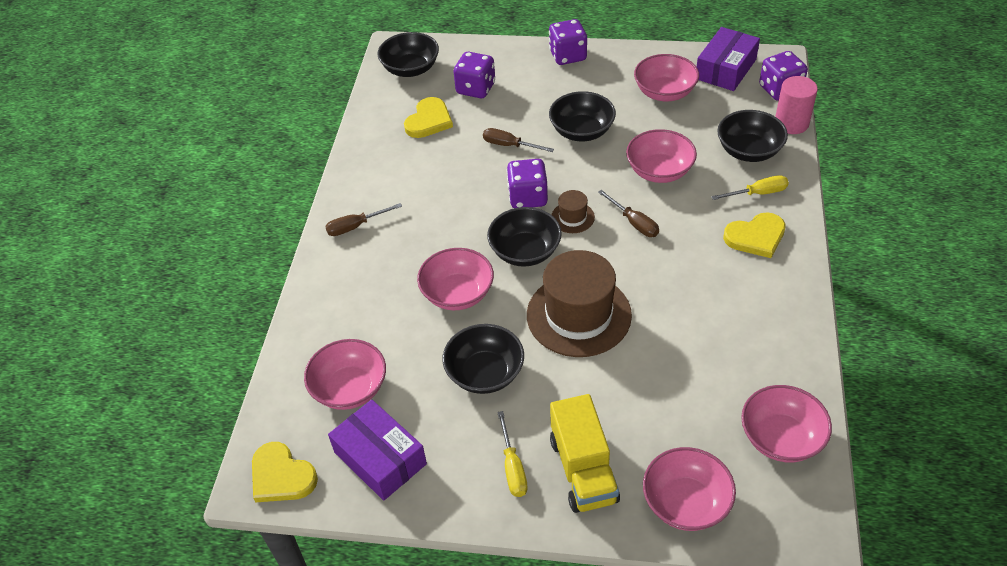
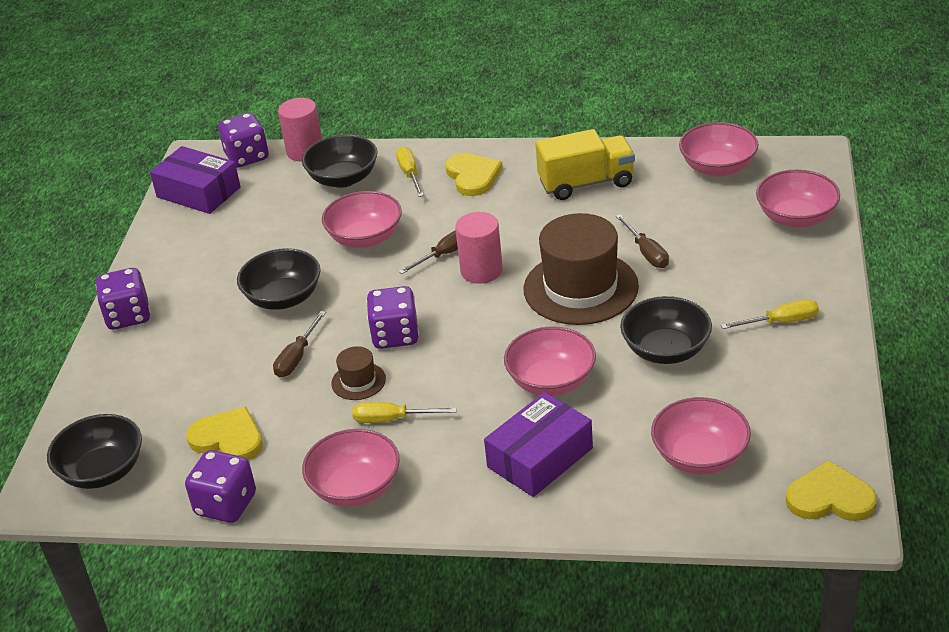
camera: 90 degrees left, 10 degrees down
yellow heart [252,442,318,502] -> yellow heart turned 120 degrees counterclockwise [786,460,877,521]
brown screwdriver [325,203,402,236] -> brown screwdriver moved to [616,214,669,268]
purple box [328,399,427,501] -> purple box moved to [484,392,593,497]
purple dice [453,52,495,98] -> purple dice moved to [185,450,256,523]
black bowl [487,207,562,267] -> none
yellow truck [550,394,620,513] -> yellow truck moved to [535,129,635,200]
brown hat [551,190,595,233] -> brown hat moved to [331,346,386,400]
pink bowl [634,54,699,102] -> pink bowl moved to [302,429,400,507]
none -> yellow screwdriver [352,402,457,423]
none -> pink cylinder [455,212,503,284]

